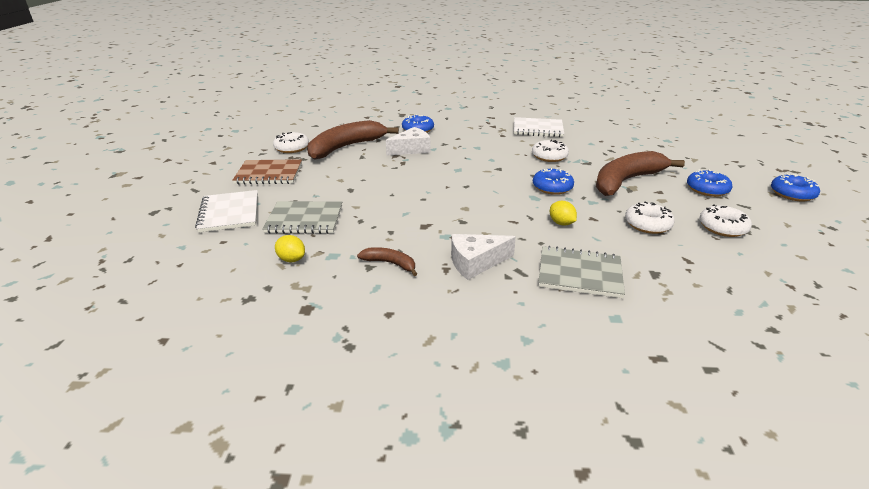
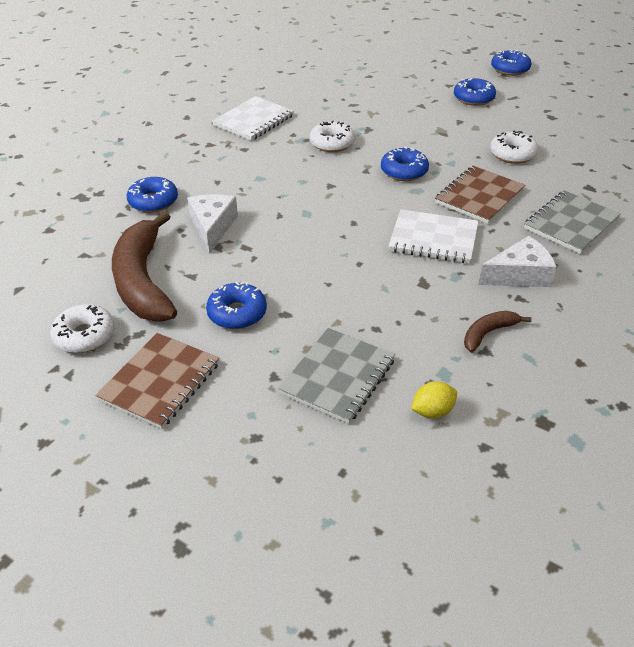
camera: 60 degrees left, 10 degrees up
white notebook [195,190,258,233] -> white notebook moved to [388,209,479,263]
white cheese [451,234,516,280] -> white cheese turned 120 degrees counterclockwise [479,236,557,287]
yellow lemon [550,201,577,226] -> brown notebook [435,166,525,224]
brown banana [596,151,685,196] -> none
white donut [699,204,752,237] -> none
none -> blue donut [206,282,267,329]

